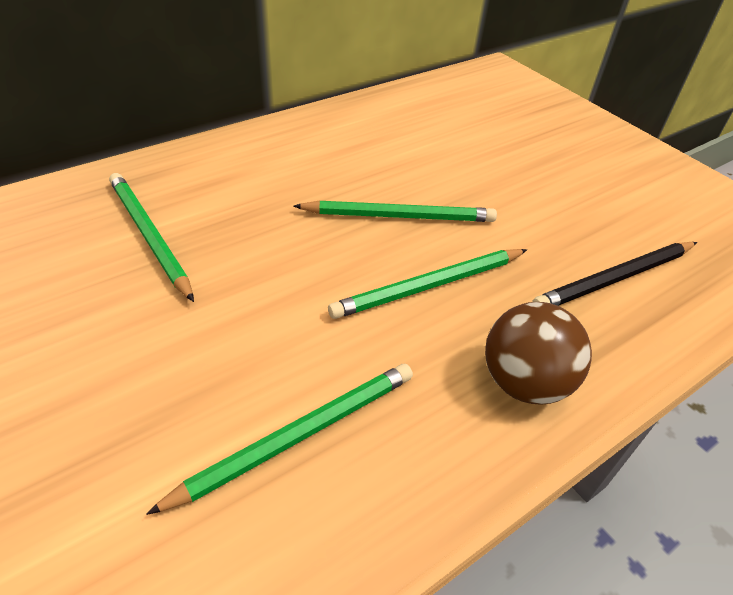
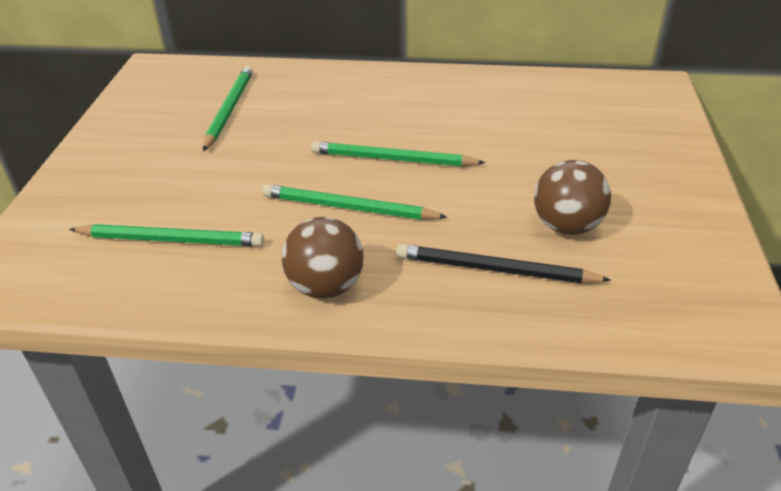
camera: 45 degrees right, 5 degrees down
green pencil [293,201,497,222] -> green pencil turned 150 degrees clockwise [311,141,485,167]
none -> brown ball [534,160,611,235]

